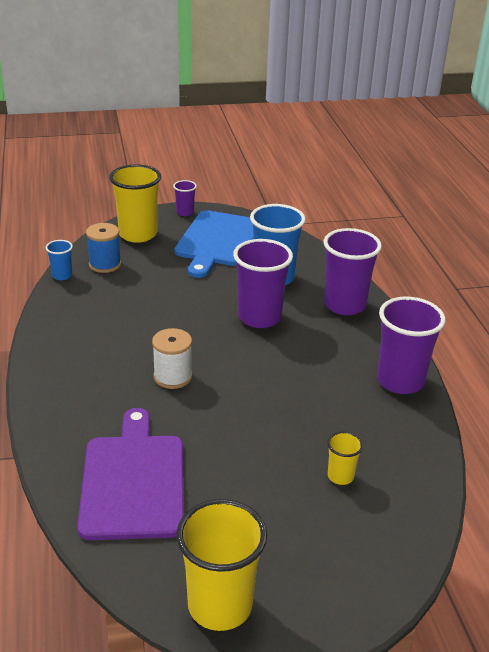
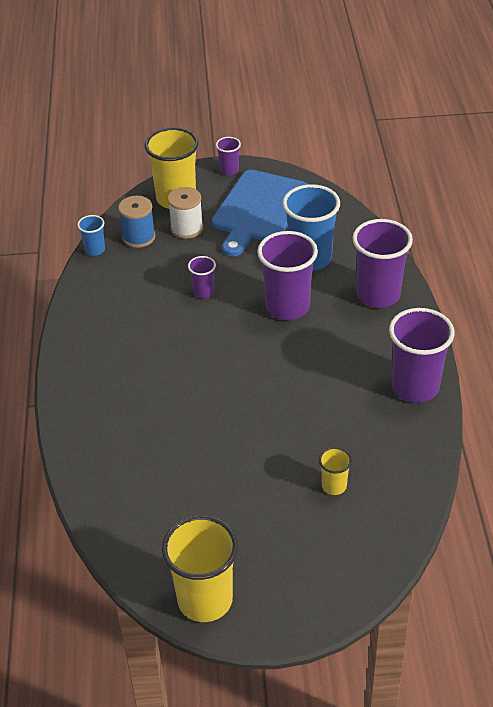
camera: 10 degrees right, 10 degrees up
purple cutting board [77,408,184,540] -> none
white spool [152,328,192,389] -> white spool moved to [168,187,203,239]
none -> purple cup [188,256,216,298]

